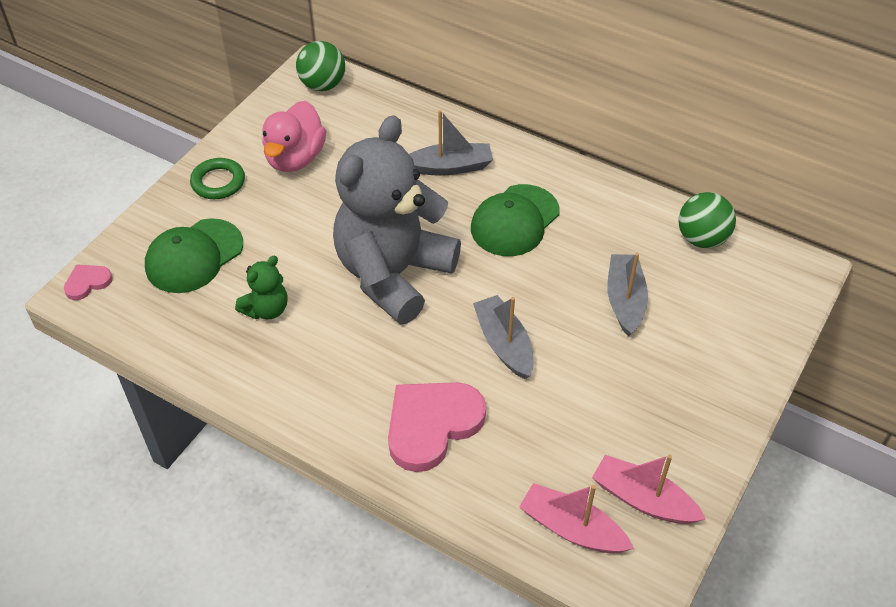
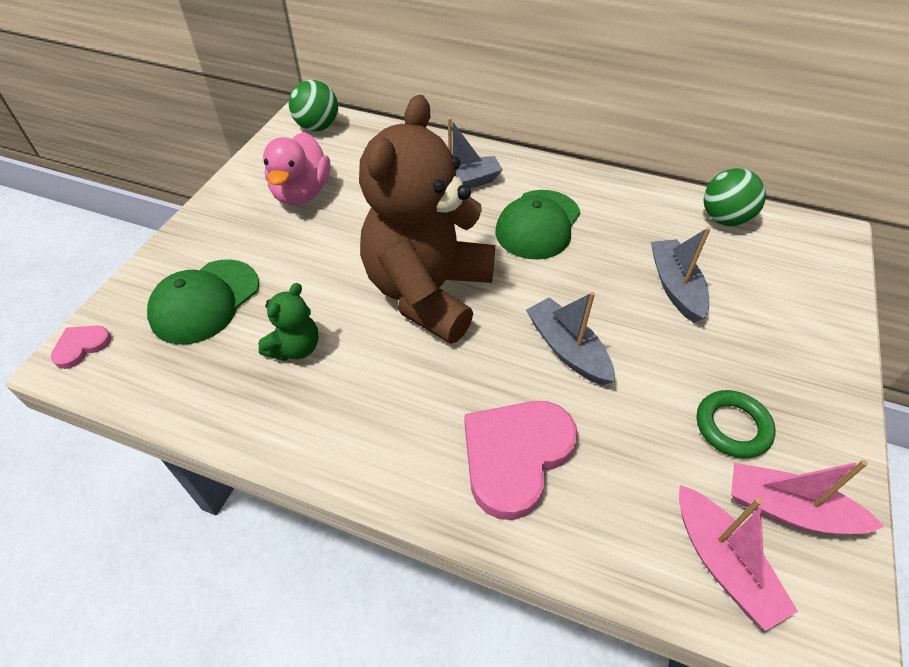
camera: 10 degrees left, 0 degrees up
green ring [190,158,245,199] -> green ring moved to [697,390,776,458]
grey teddy bear [333,115,461,324] -> brown teddy bear [359,95,495,344]
pink boat [519,483,634,553] -> pink boat turned 135 degrees counterclockwise [679,485,798,631]

